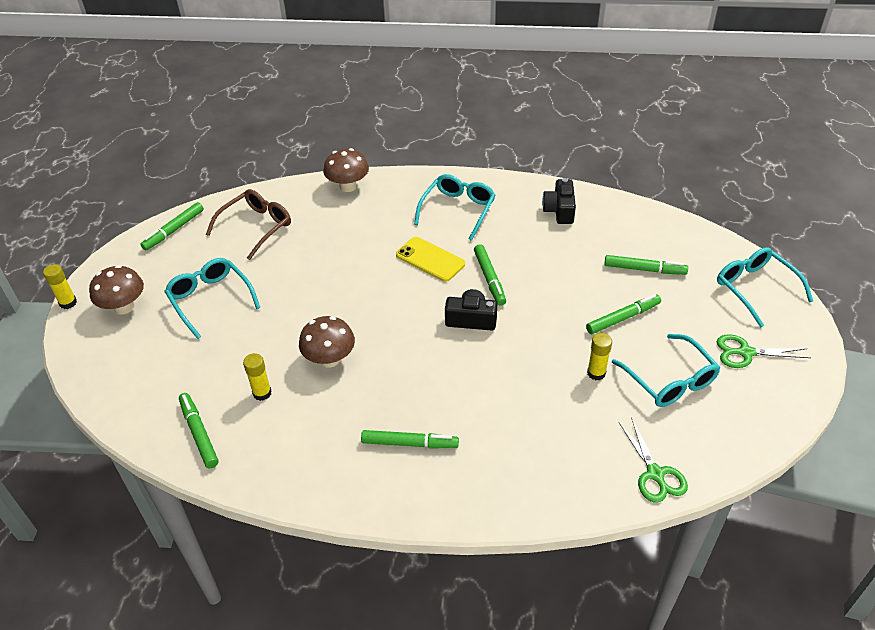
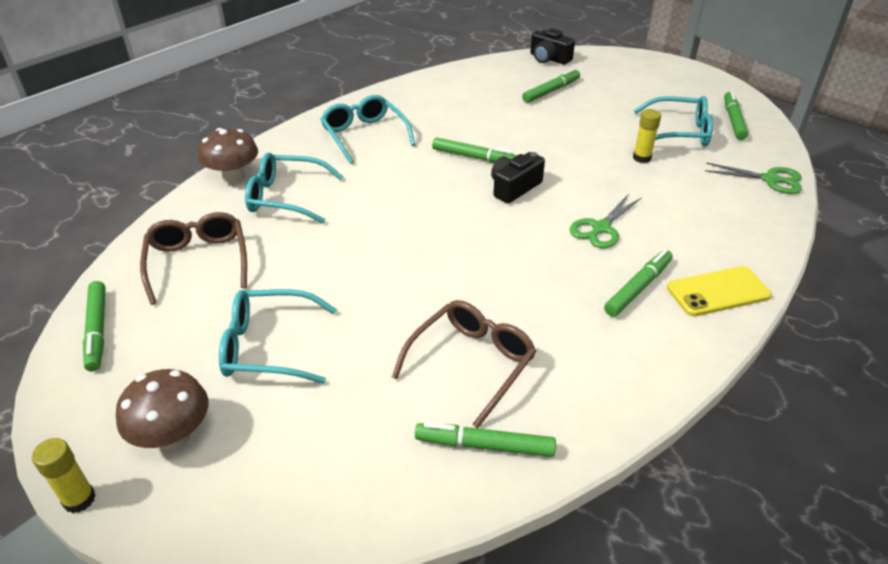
camera: 55 degrees left, 5 degrees down
yellow glue stick [243,353,272,401] -> brown glasses [392,300,536,428]
brown mushroom [299,316,355,368] -> none
yellow phone [396,237,465,282] -> yellow phone moved to [667,266,772,316]
black camera [542,178,576,224] -> black camera moved to [530,28,575,65]
green marker [586,294,661,334] -> green marker moved to [724,91,748,140]
turquoise glasses [717,247,813,327] -> turquoise glasses moved to [245,152,343,223]
green scissors [717,334,811,368] -> green scissors moved to [569,194,641,248]

